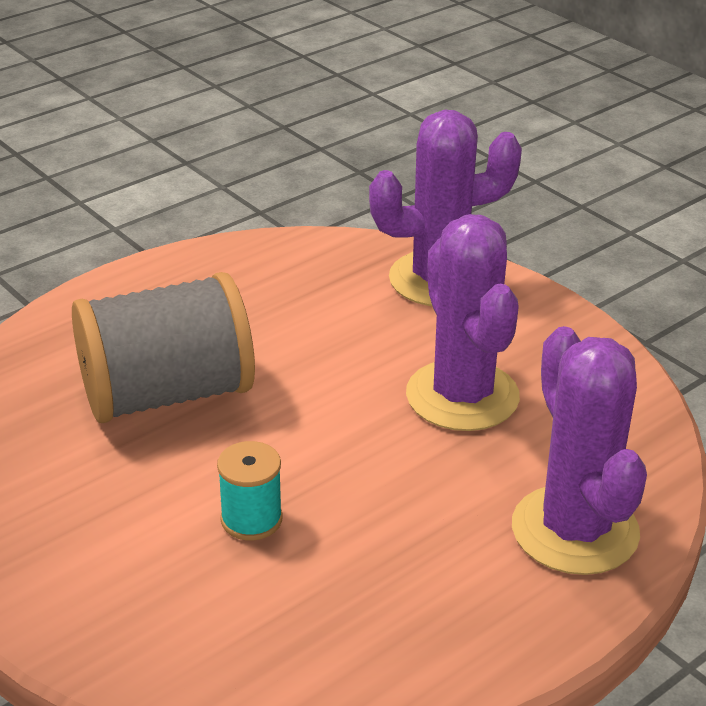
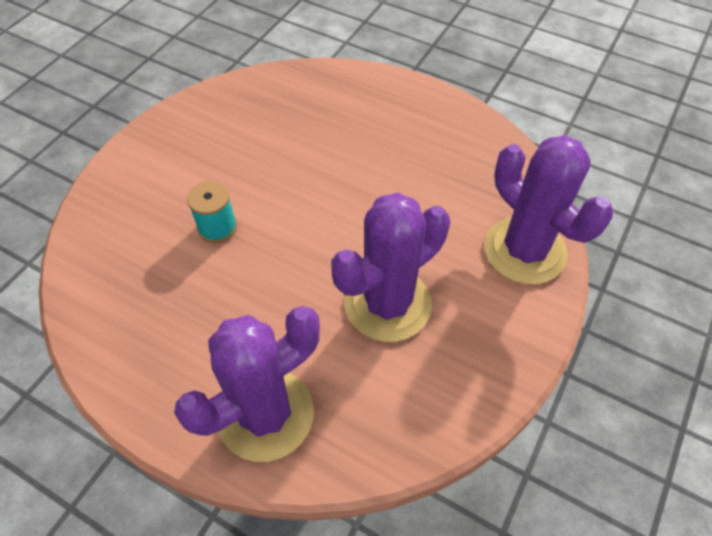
camera: 70 degrees right, 20 degrees up
grey spool [72,272,255,423] -> none

